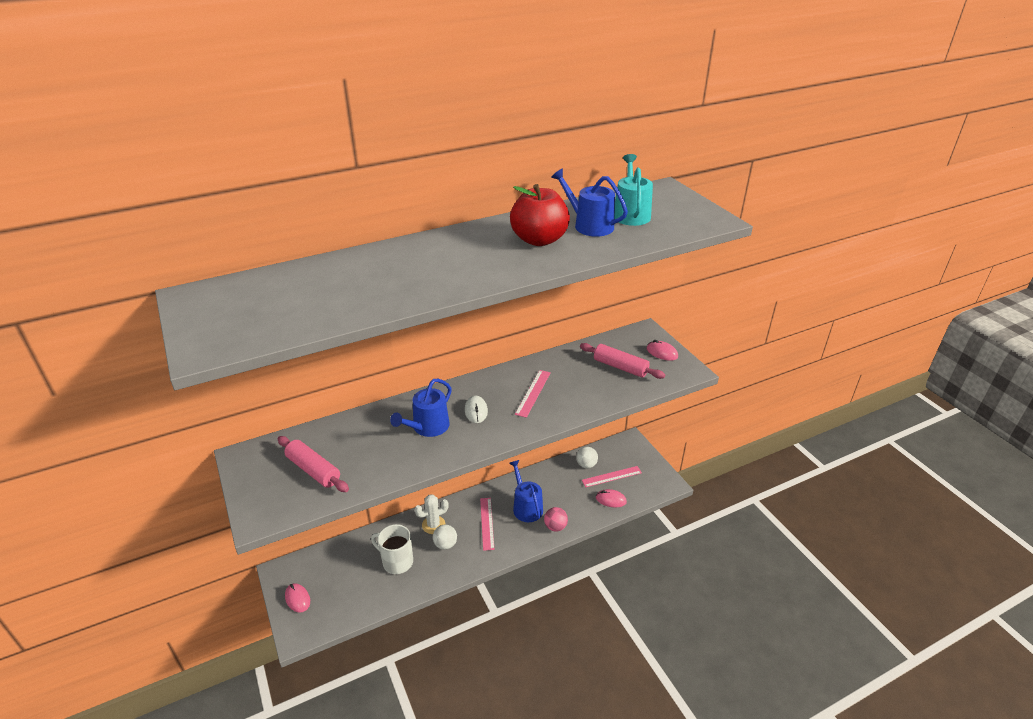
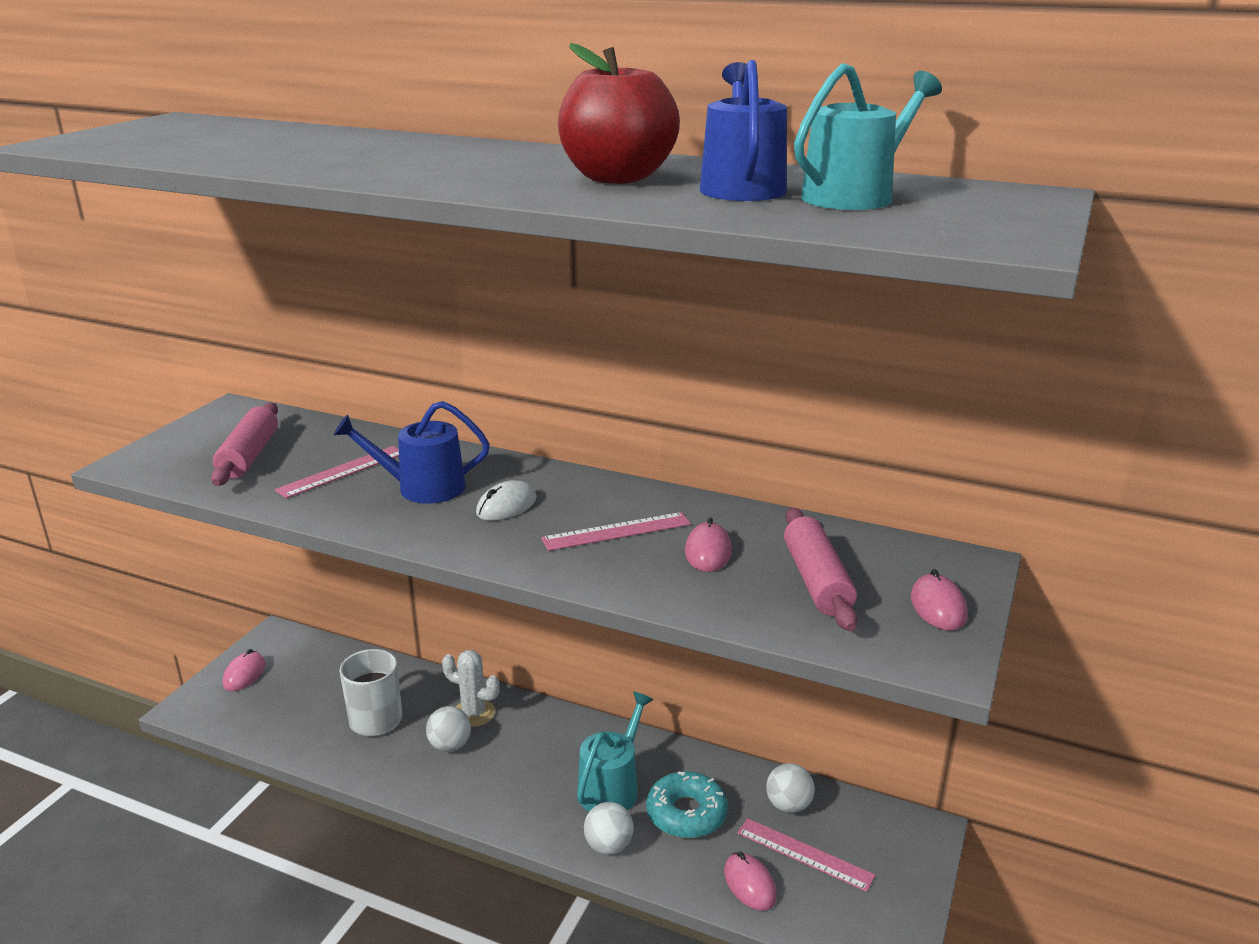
camera: 50 degrees right, 10 degrees down
pink ruler [480,498,495,551] -> pink ruler moved to [275,446,399,498]
blue watering can [510,460,543,522] -> turquoise watering can [577,692,653,811]
pink ball [544,507,568,532] -> white ball [584,802,634,854]
none -> turquoise donut [646,771,728,839]
none -> pink mouse [685,517,732,572]

